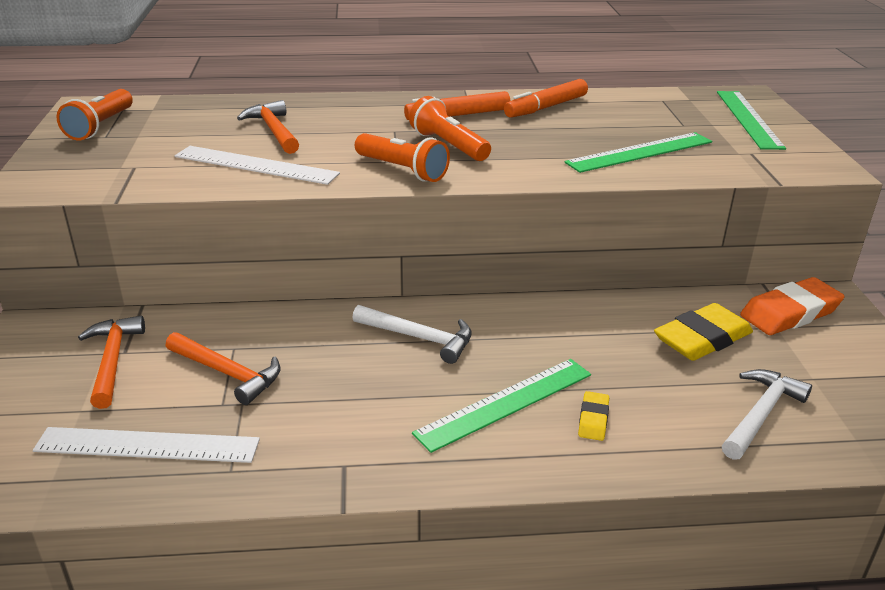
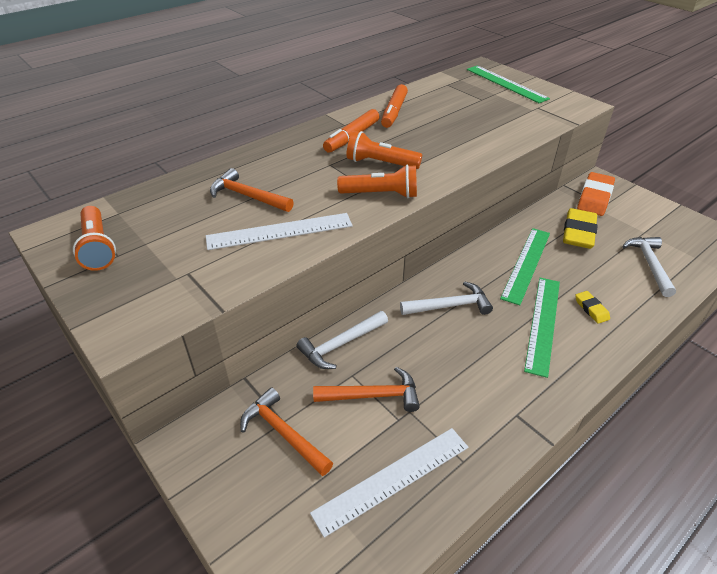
camera: 35 degrees left, 10 degrees up
green ruler [565,132,712,173] -> green ruler moved to [500,228,550,305]
none -> white hammer [296,311,388,369]

